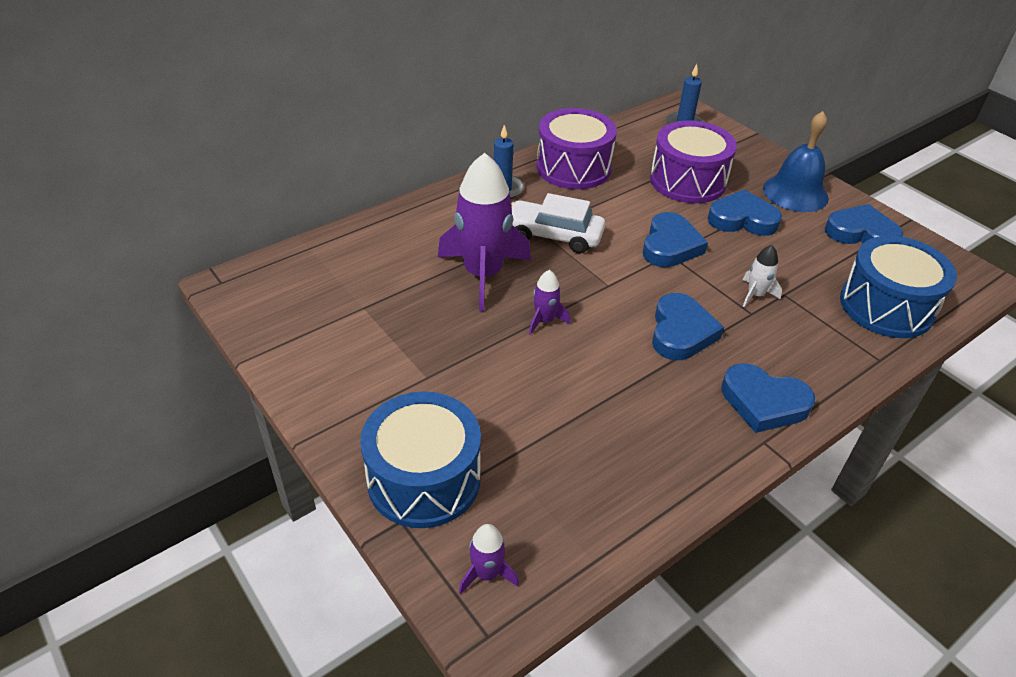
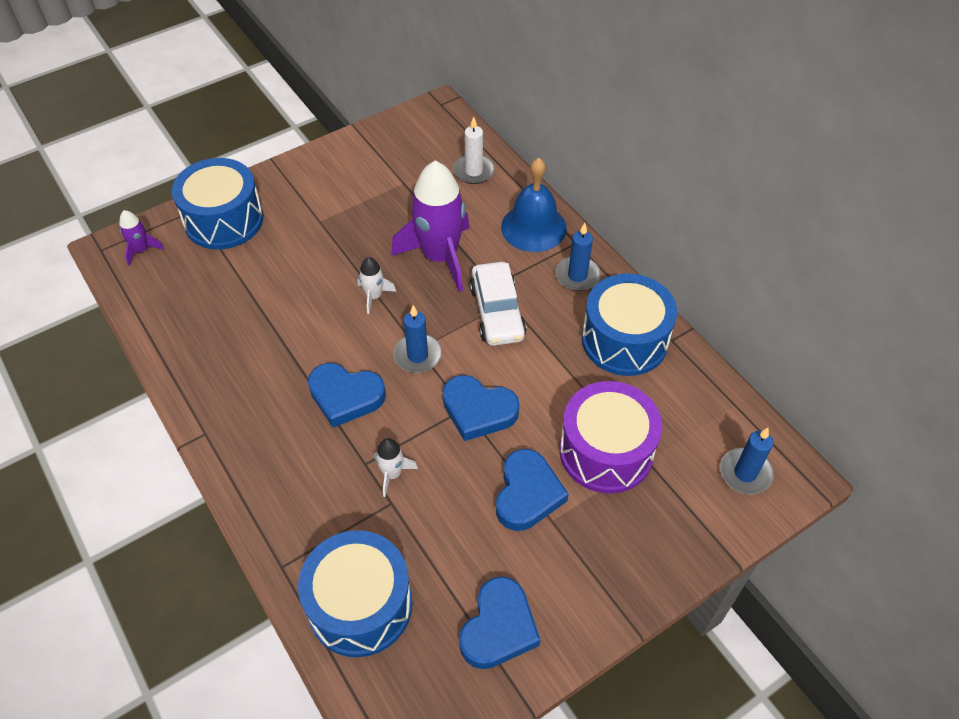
camera: 95 degrees right, 10 degrees up
white car [511,193,605,253] -> white car turned 150 degrees clockwise [469,262,527,346]
purple rocket [529,270,570,335] -> white rocket [357,257,396,314]
purple drum [536,108,617,189] -> blue drum [582,273,677,376]
blue heart [722,363,815,433] -> none
blue bell [763,111,829,212] -> blue bell moved to [501,158,567,252]
none -> blue candle [393,305,442,373]
none -> white candle [453,116,495,184]

